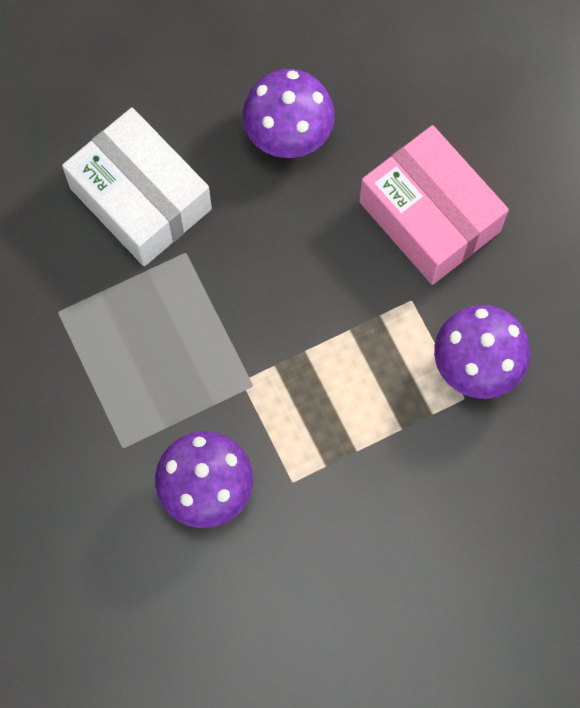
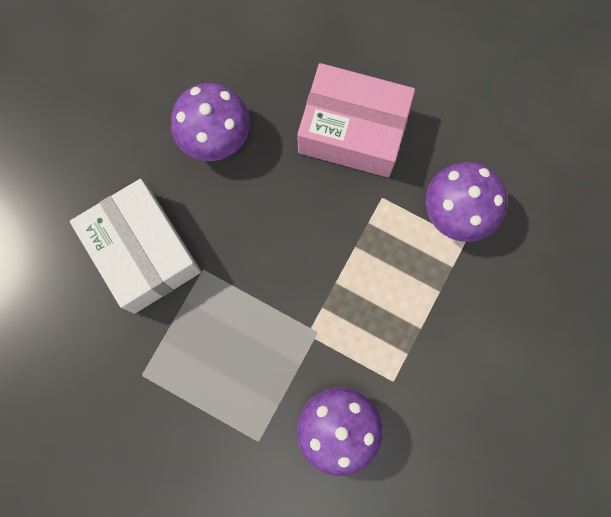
camera: 35 degrees left, 5 degrees up
white box [62,107,212,266] -> white box turned 45 degrees clockwise [70,179,201,314]

